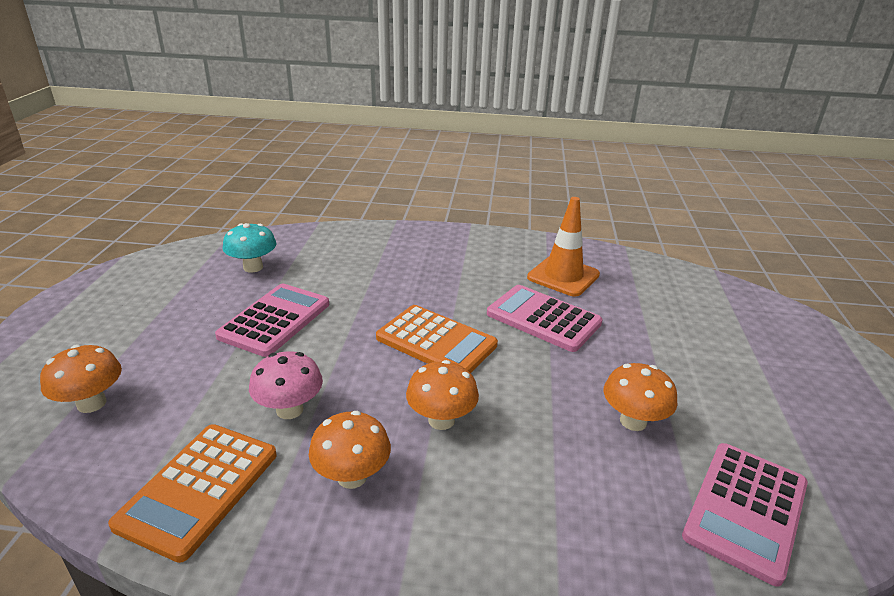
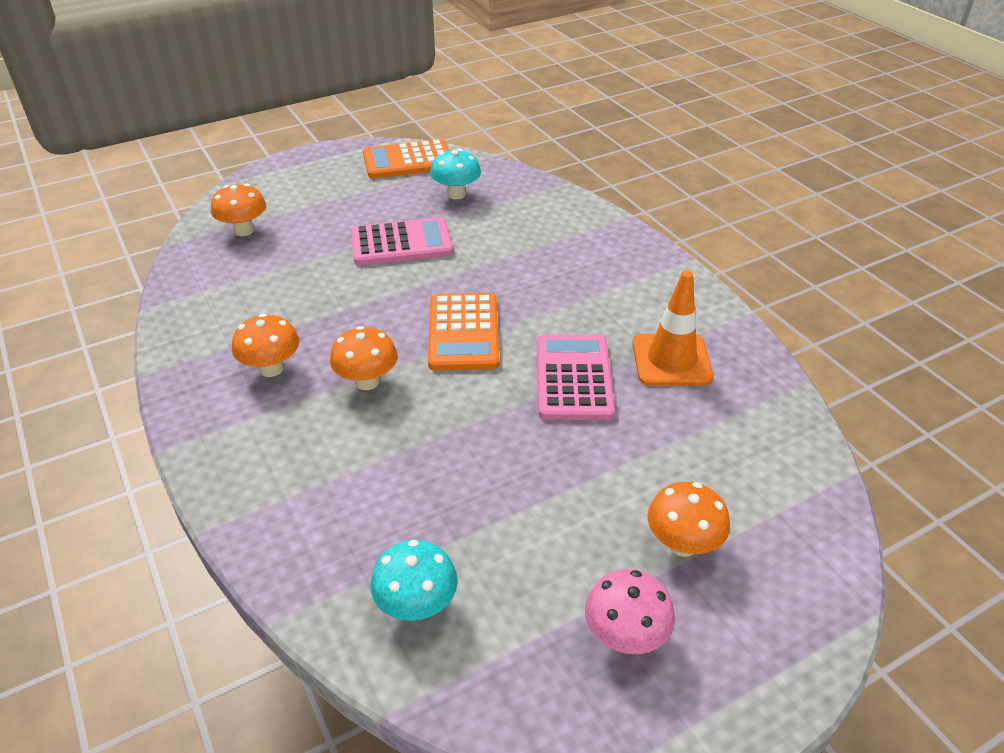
camera: 55 degrees right, 10 degrees up
orange calculator [108,424,276,563] -> orange calculator moved to [363,139,449,179]
pink mushroom [249,351,323,419] -> pink mushroom moved to [585,569,675,654]
orange mushroom [603,363,677,431] -> orange mushroom moved to [647,482,730,557]
pink calculator [682,443,808,587] -> turquoise mushroom [370,540,458,621]

